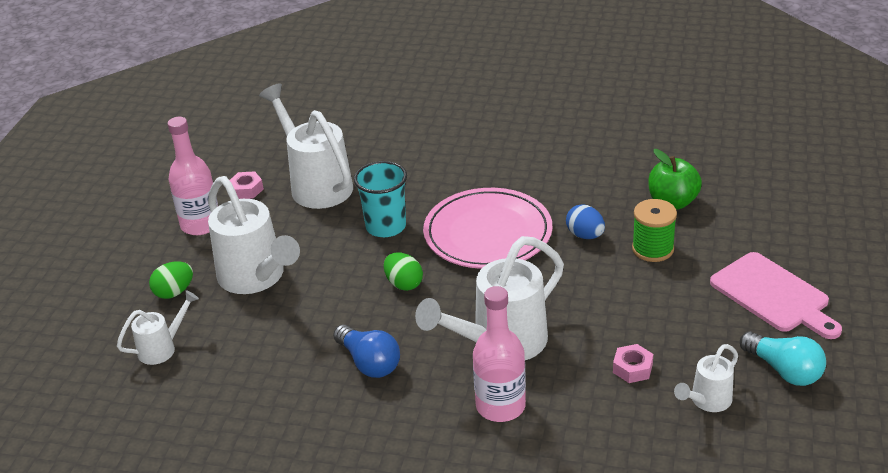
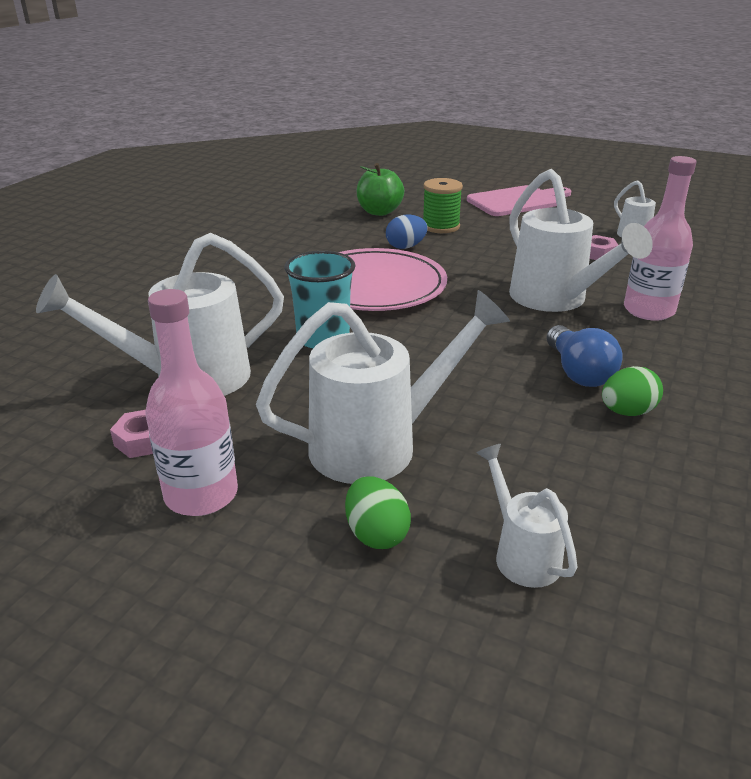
camera: 80 degrees left, 5 degrees down
blue light bulb [333,325,400,378] -> blue light bulb turned 105 degrees clockwise [547,325,623,387]
green egg [384,252,423,291] -> green egg moved to [602,366,663,416]
turquoise light bulb [740,331,826,386] -> none

